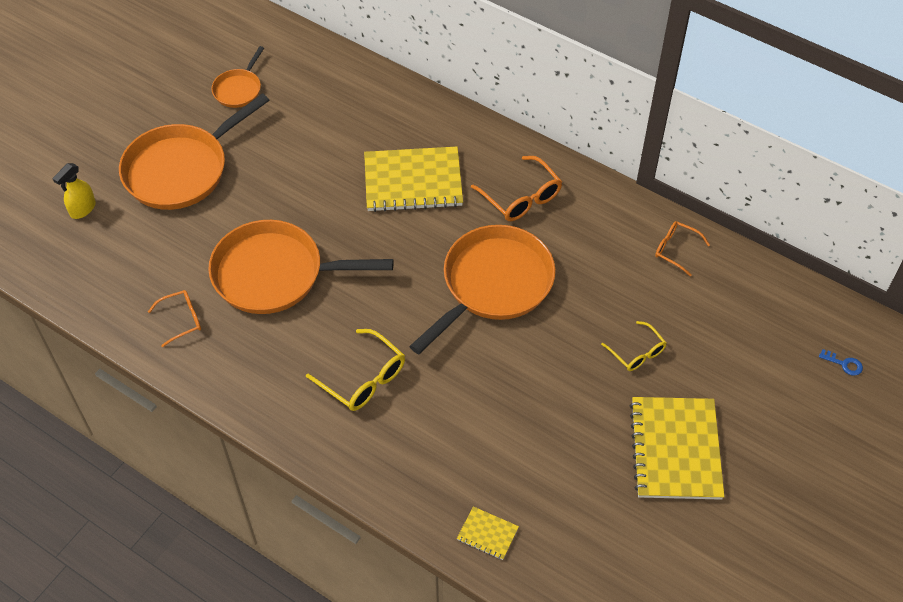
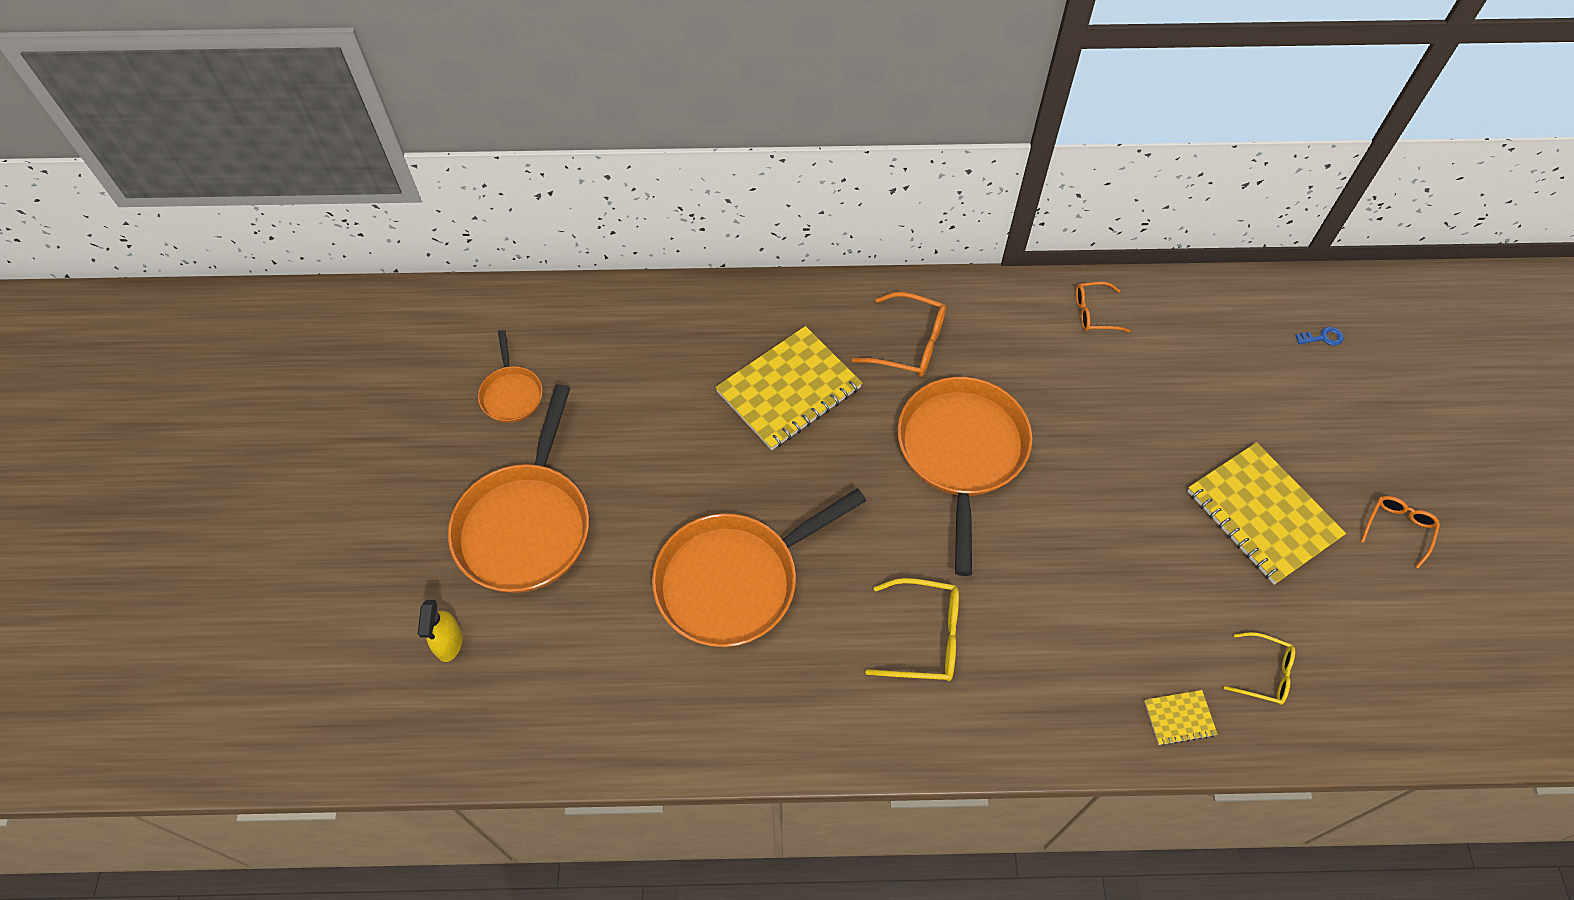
camera: 35 degrees left, 5 degrees up
orange glasses [148,290,201,347] -> orange glasses moved to [1361,496,1440,568]
yellow glasses [601,321,666,371] -> yellow glasses moved to [1224,632,1295,705]

